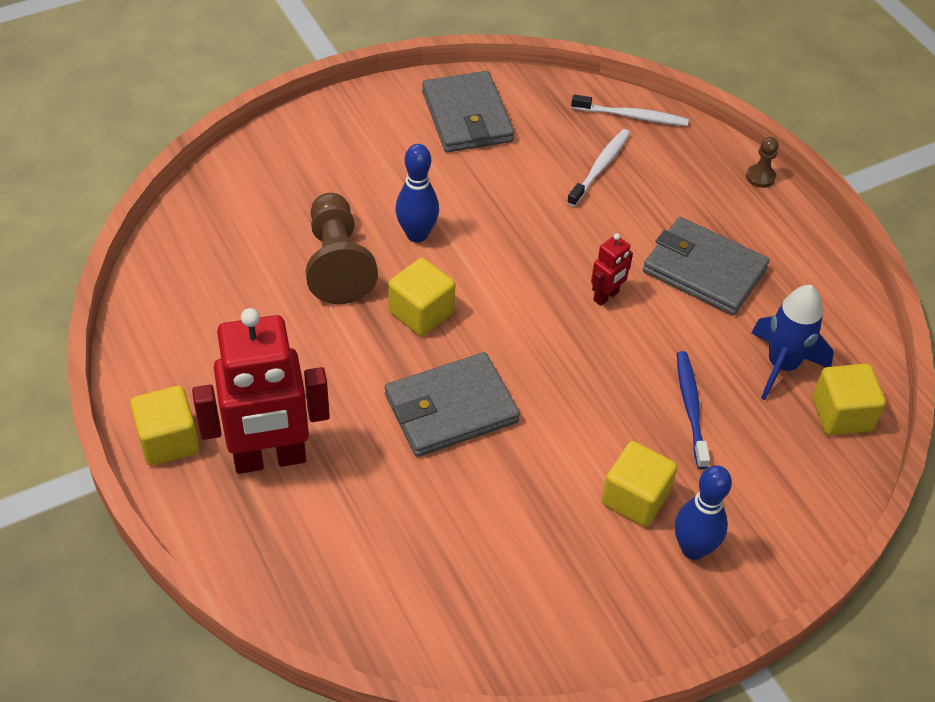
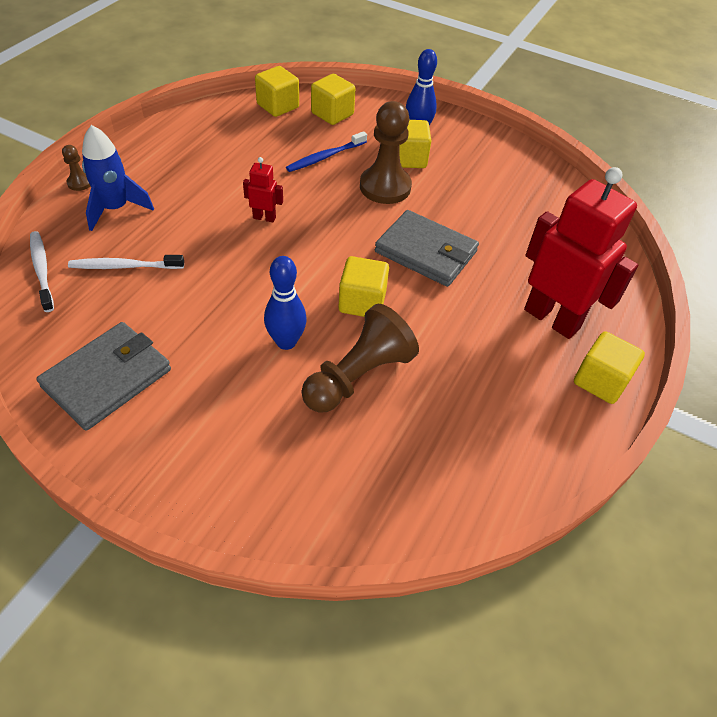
camera: 125 degrees left, 0 degrees up
grey wallet [643,217,769,315] -> none
blue rocket [752,285,834,400] -> blue rocket moved to [82,125,154,231]
none -> yellow cube [311,74,356,125]
none -> brown pawn [360,101,412,204]

